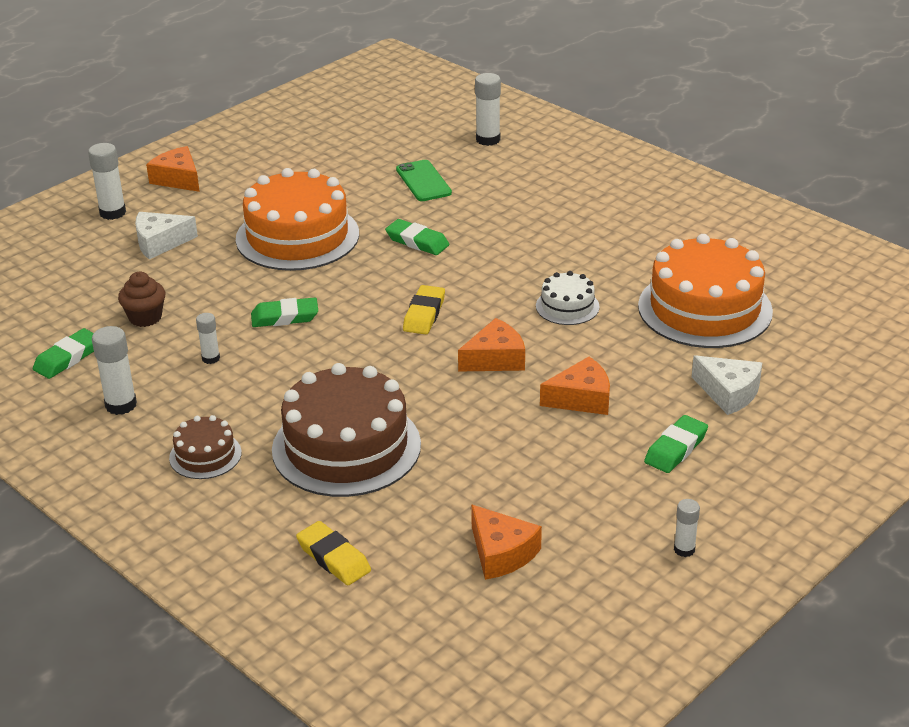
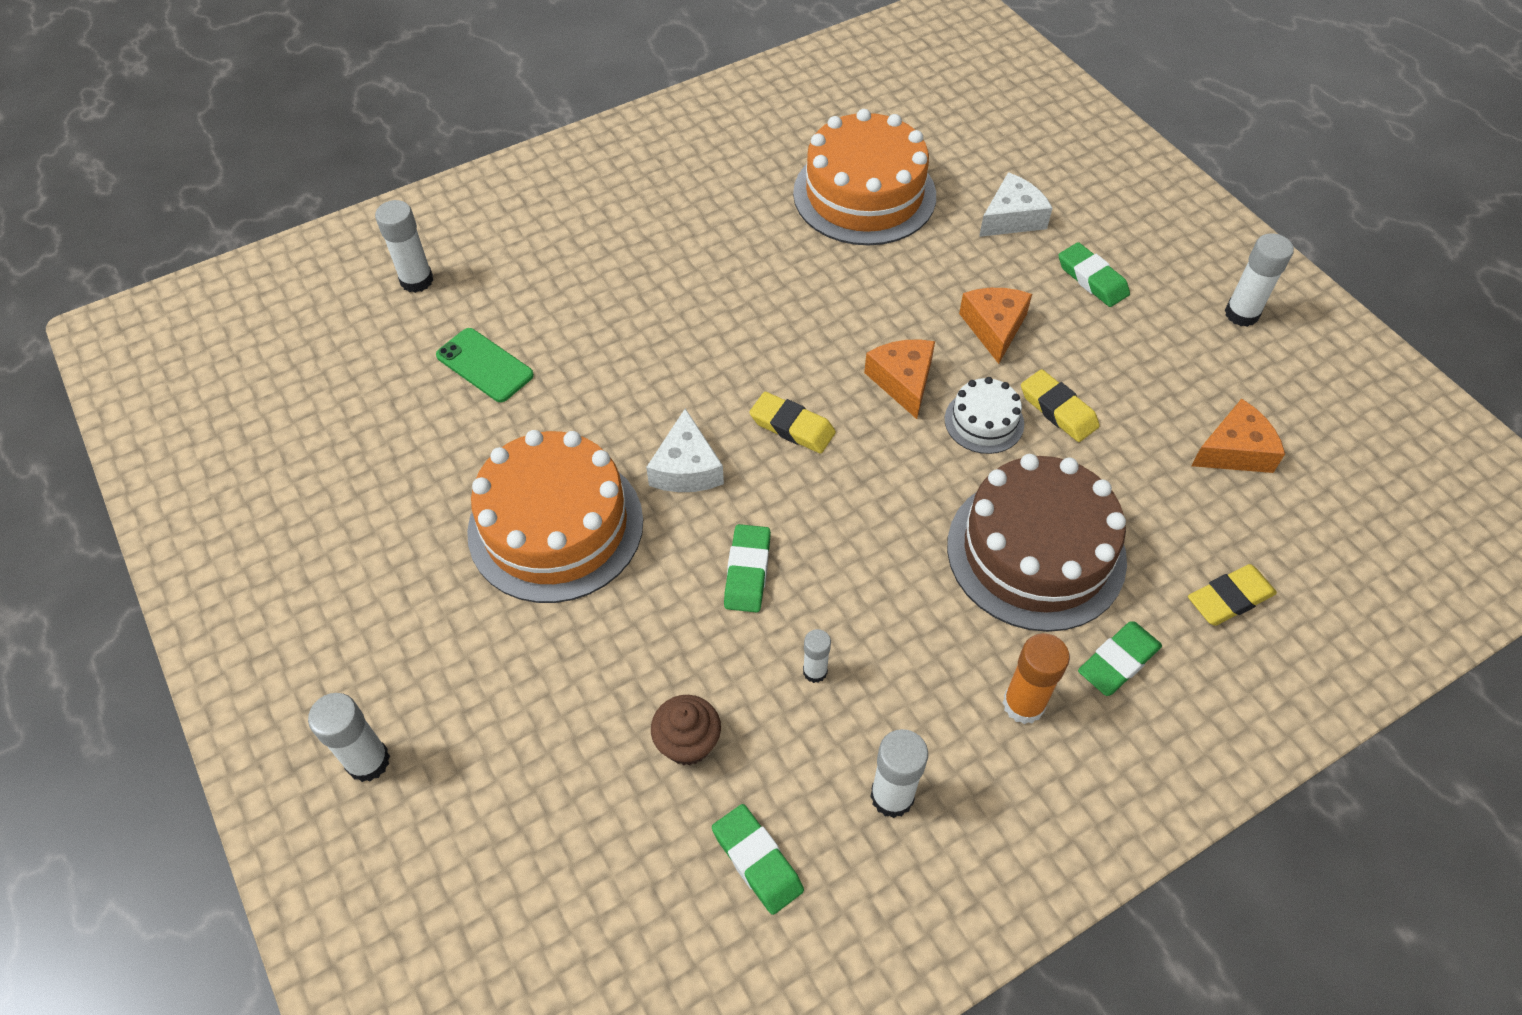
camera: 75 degrees left, 20 degrees up
white cheese [135,212,198,259] -> white cheese moved to [646,408,724,492]
orange cheese [146,146,200,192] -> none
brown cake [169,415,242,479] -> orange glue stick [1003,633,1070,724]
green eraser [385,219,449,255] -> green eraser moved to [1078,621,1162,696]
green phone [396,160,452,201] -> green phone turned 45 degrees clockwise [436,328,534,402]
white cake [536,271,600,325] -> white cake moved to [945,377,1024,454]
white glue stick [674,499,700,557] -> white glue stick [1225,233,1294,327], size x1.66
none -> yellow eraser [1021,369,1100,442]

